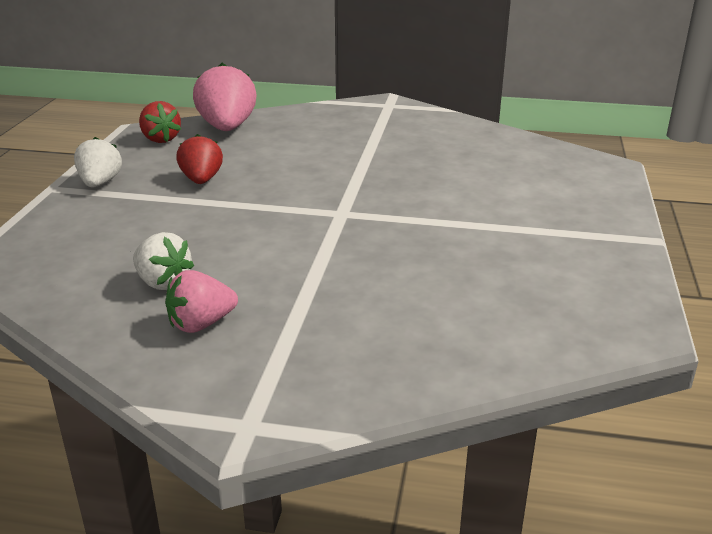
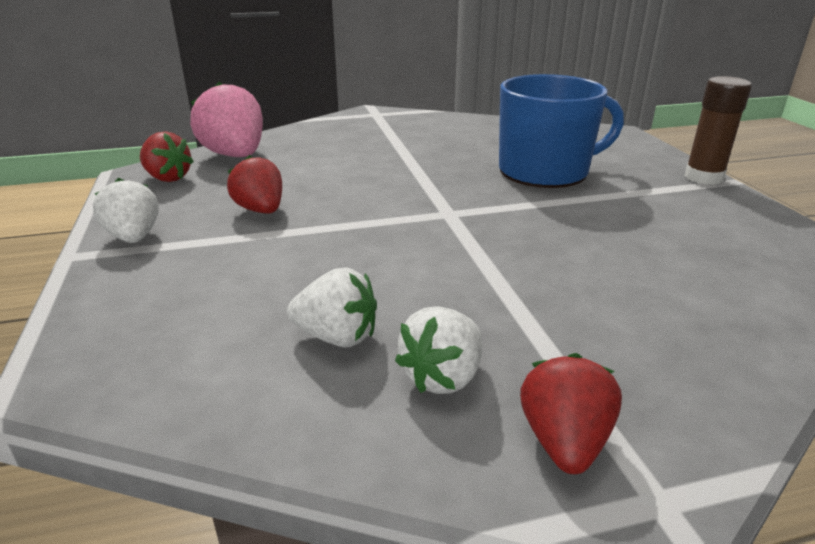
camera: 25 degrees left, 0 degrees up
pink strawberry [165,270,238,333] -> white strawberry [395,306,482,394]
none -> blue mug [499,74,624,188]
none -> red strawberry [520,353,622,474]
none -> brown glue stick [684,76,752,185]

